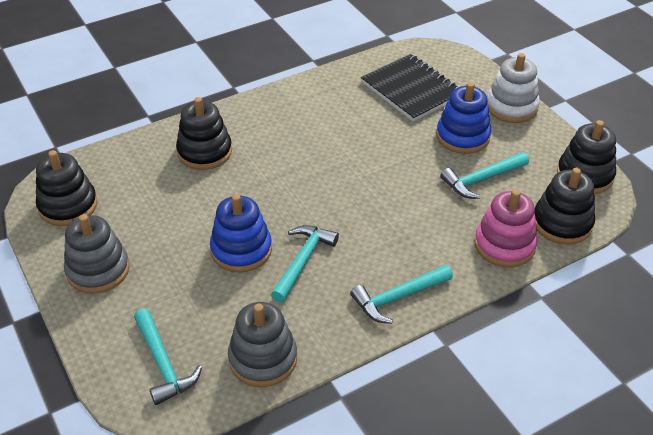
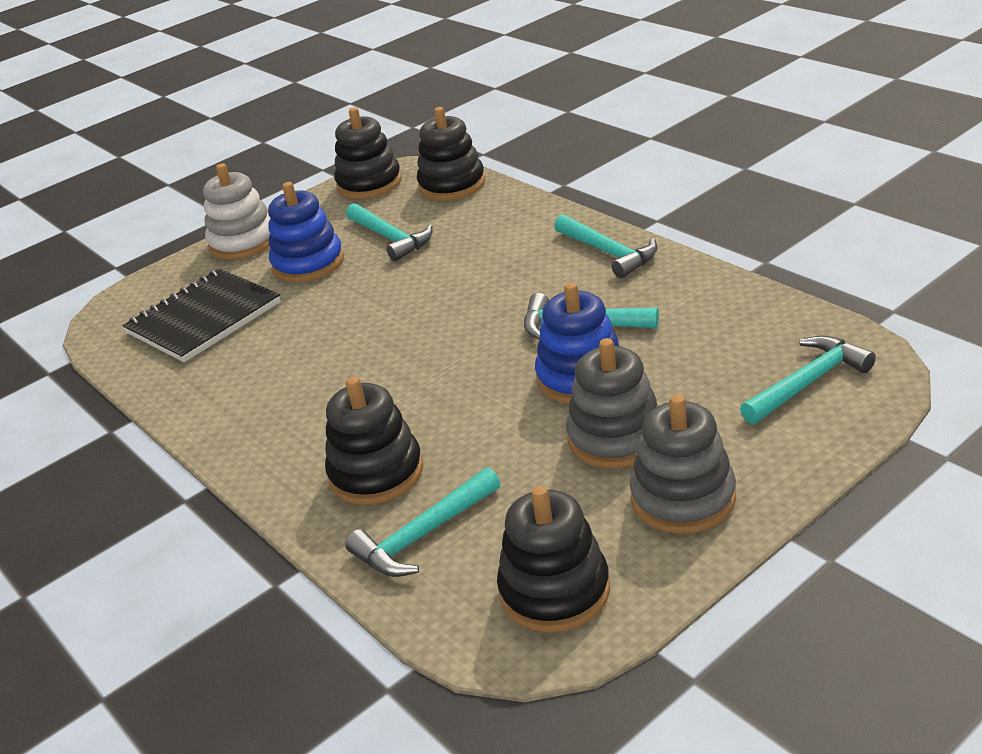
camera: 95 degrees left, 10 degrees down
grey stacking toy [228,302,297,387] -> grey stacking toy moved to [566,338,658,468]
pink stacking toy [474,189,538,268] -> none
none -> turquoise hammer [345,467,500,577]

